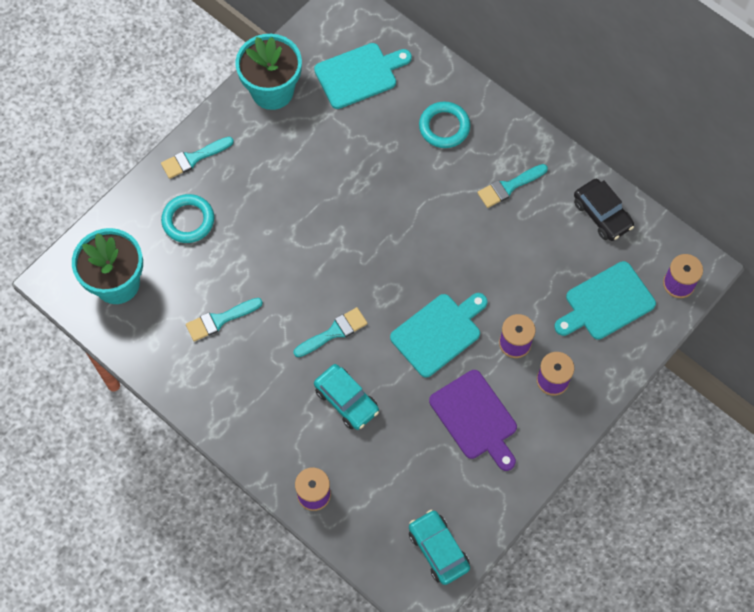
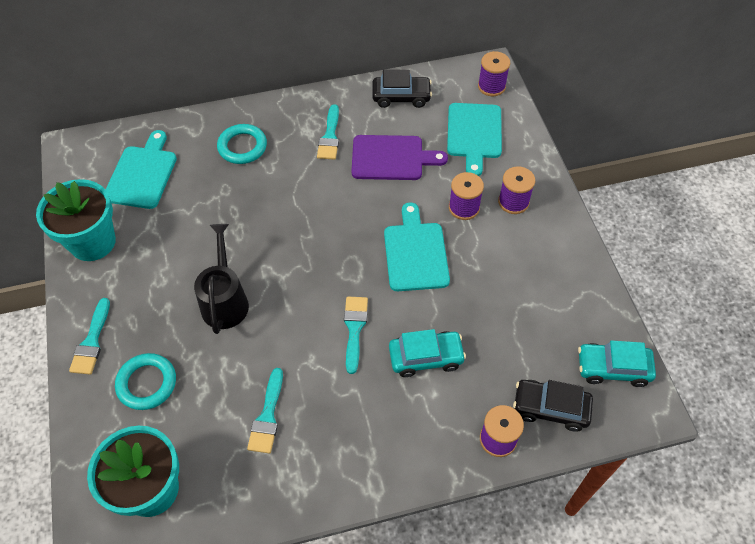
camera: 55 degrees left, 10 degrees down
purple cutting board [429,370,517,471] -> purple cutting board moved to [351,135,448,180]
none -> black watering can [194,224,249,334]
none -> black car [513,380,593,432]

